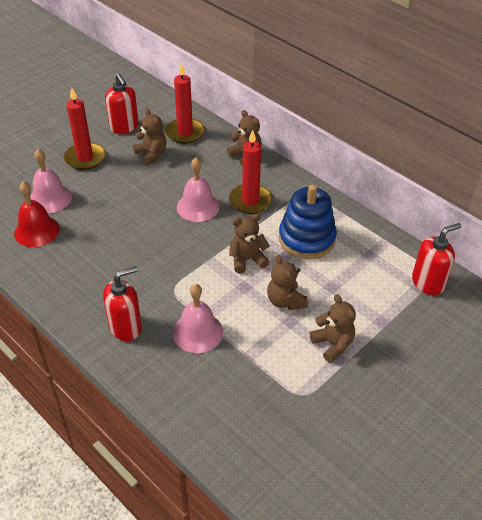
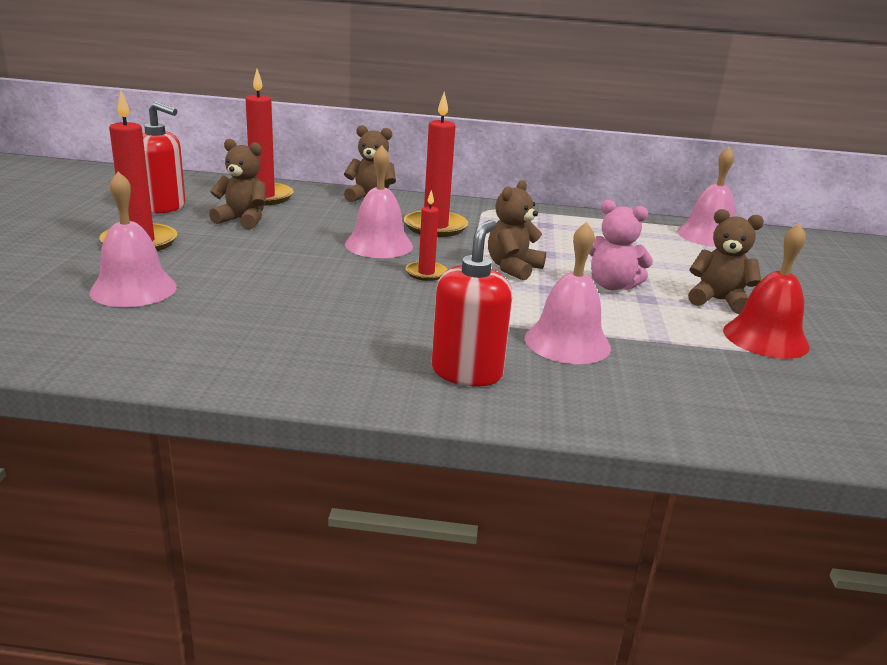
camera: 40 degrees left, 20 degrees down
red bell [14,181,60,247] -> red bell moved to [723,223,810,359]
brown teddy bear [267,255,308,310] -> pink teddy bear [589,200,653,290]
blue stacking toy [278,184,337,259] -> none
red soap dispenser [412,223,461,296] -> pink bell [677,147,735,247]
none -> red candle [406,190,448,281]

